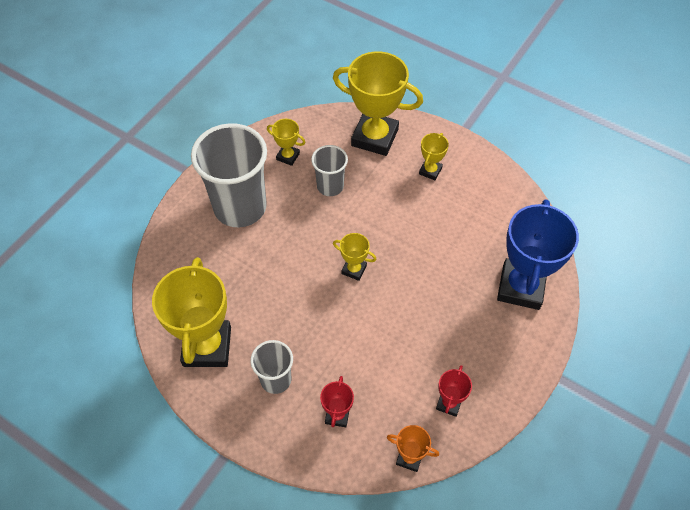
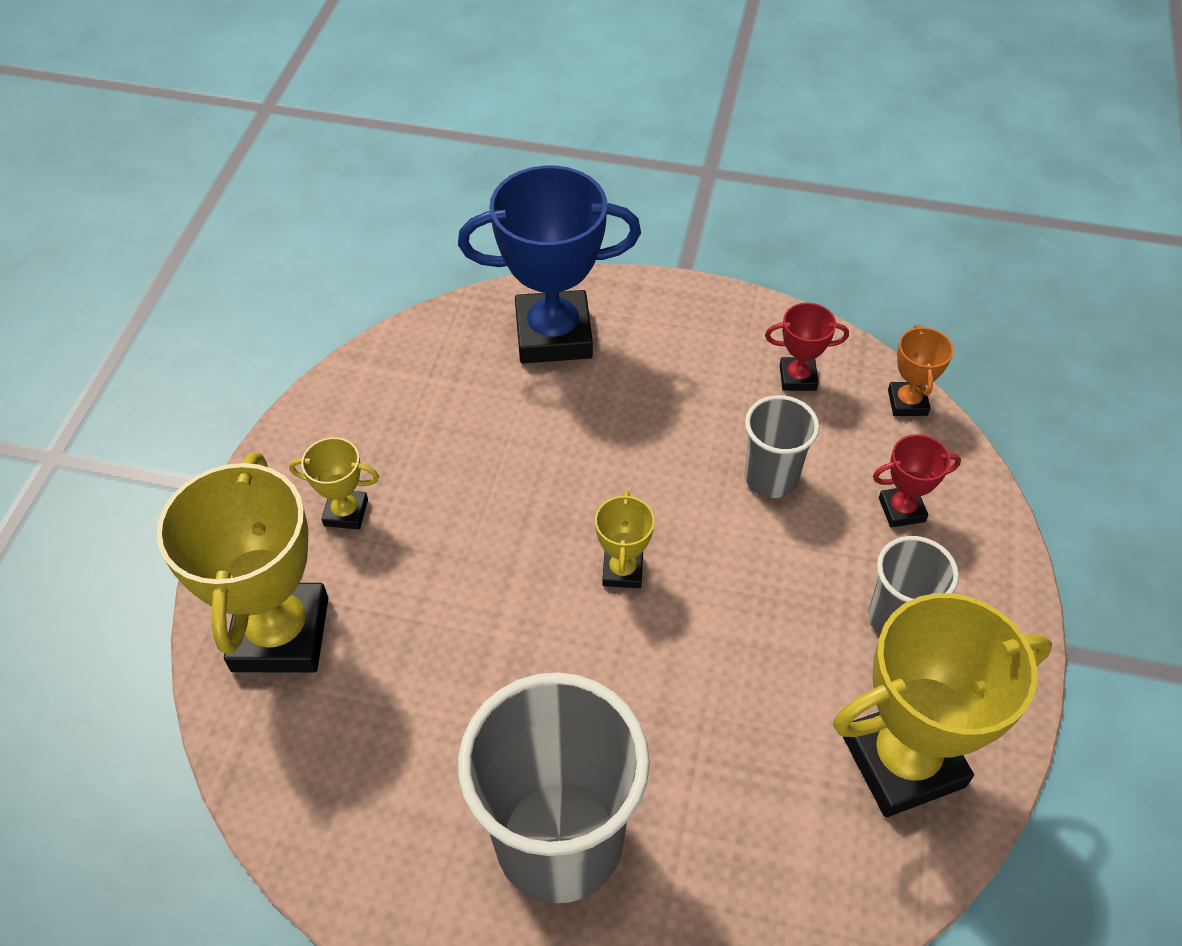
camera: 110 degrees left, 5 degrees down
yellow trophy [267,119,306,166] -> none
grey cup [311,145,348,196] -> grey cup moved to [745,395,819,498]

